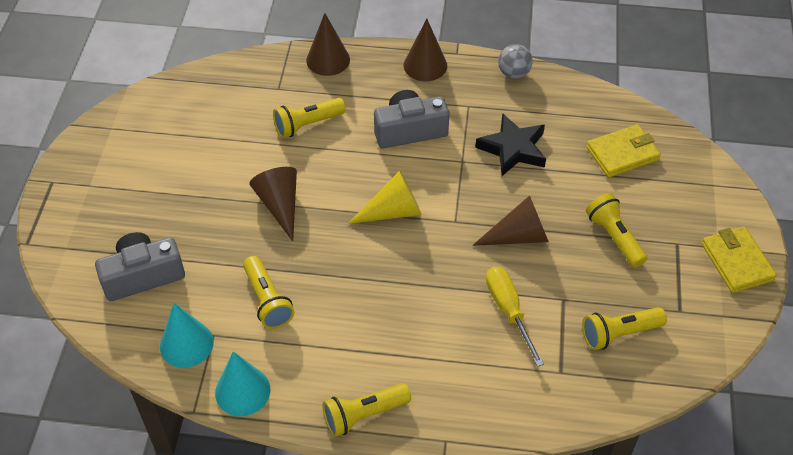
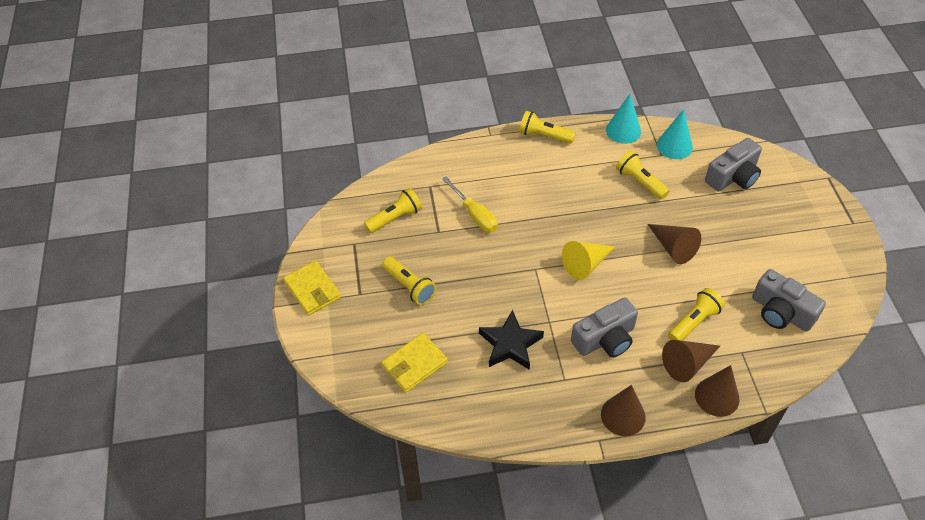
camera: 165 degrees right, 0 degrees up
yellow flashlight [323,383,411,437] -> yellow flashlight turned 120 degrees counterclockwise [519,111,576,144]
brown cone [472,195,549,246] -> brown cone moved to [662,340,720,382]
grey ball [498,44,533,79] -> none
none -> grey camera [752,269,826,332]

